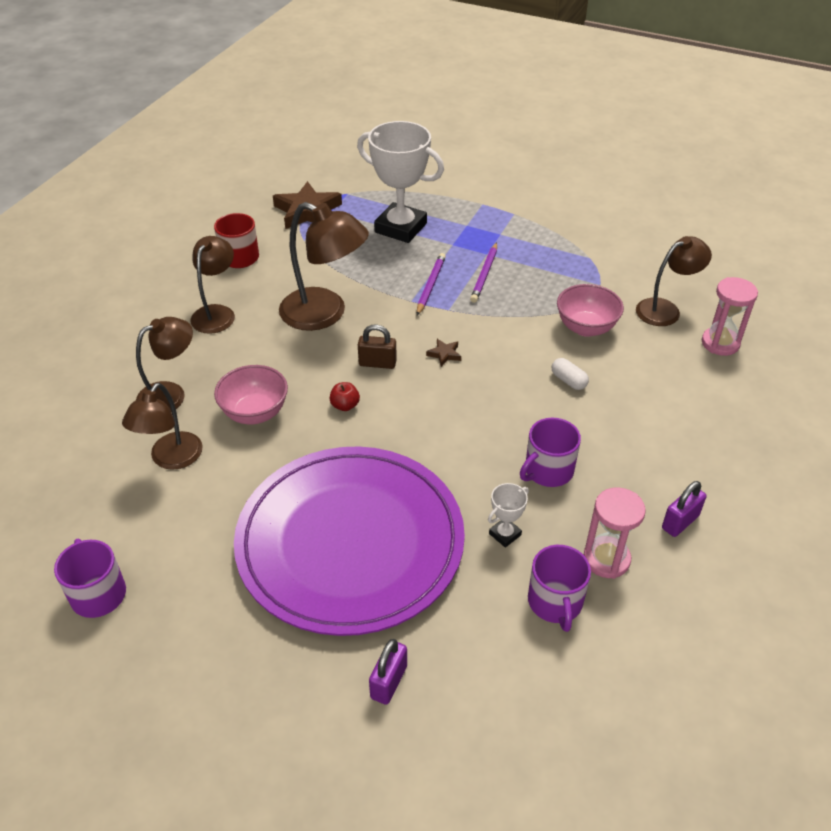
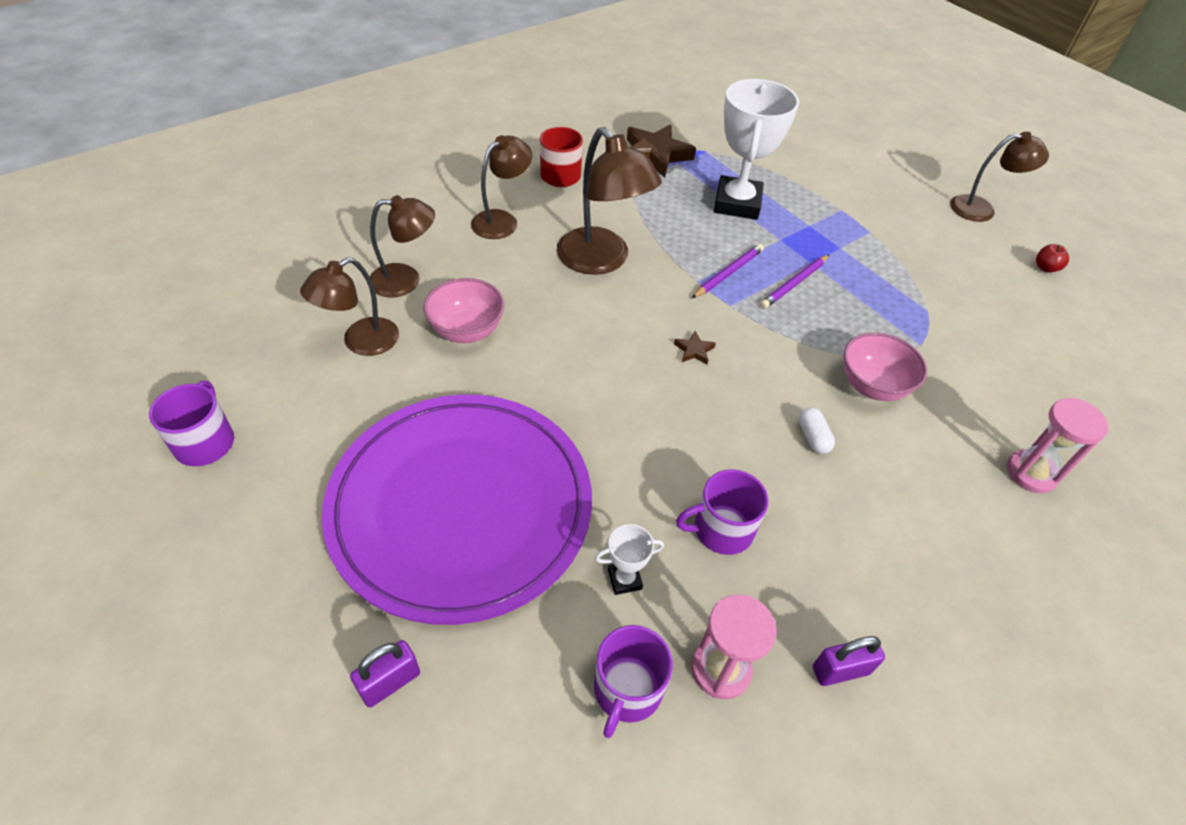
camera: 25 degrees right, 5 degrees up
red apple [329,382,360,411] -> red apple moved to [1036,244,1069,273]
white trophy [357,121,444,243] -> white trophy turned 45 degrees clockwise [714,79,799,220]
brown padlock [358,324,397,369] -> none
brown lamp [636,236,712,326] -> brown lamp moved to [950,132,1049,222]

